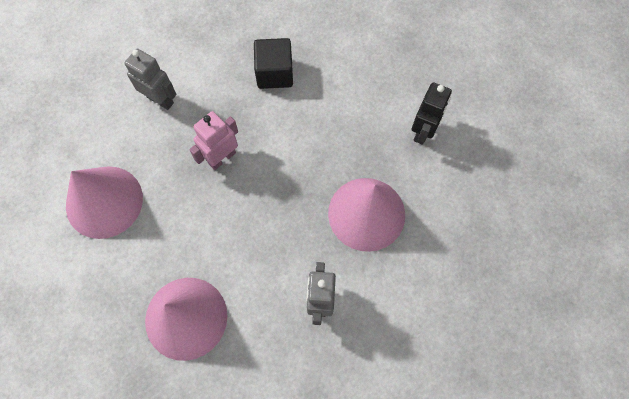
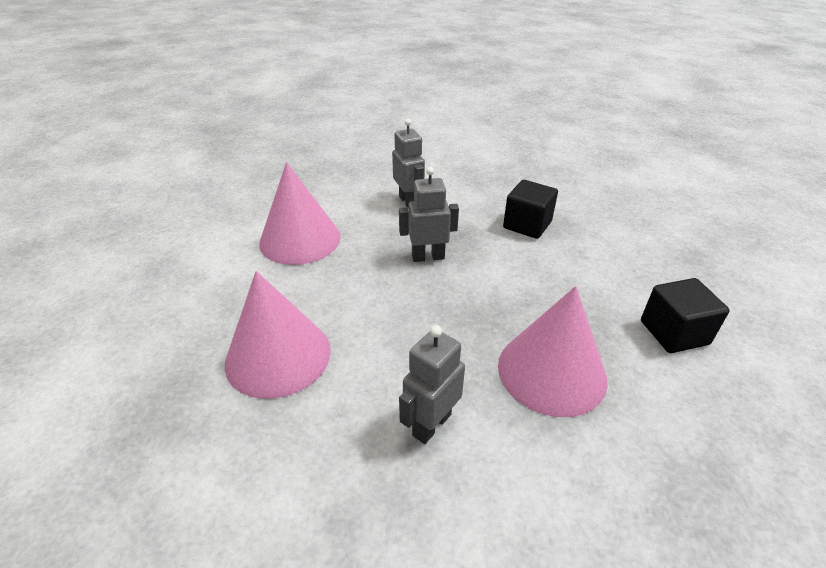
camera: 35 degrees right, 30 degrees down
pink robot [189,111,238,170] -> grey robot [399,167,459,262]
black robot [412,82,452,145] -> black cube [641,278,730,353]

